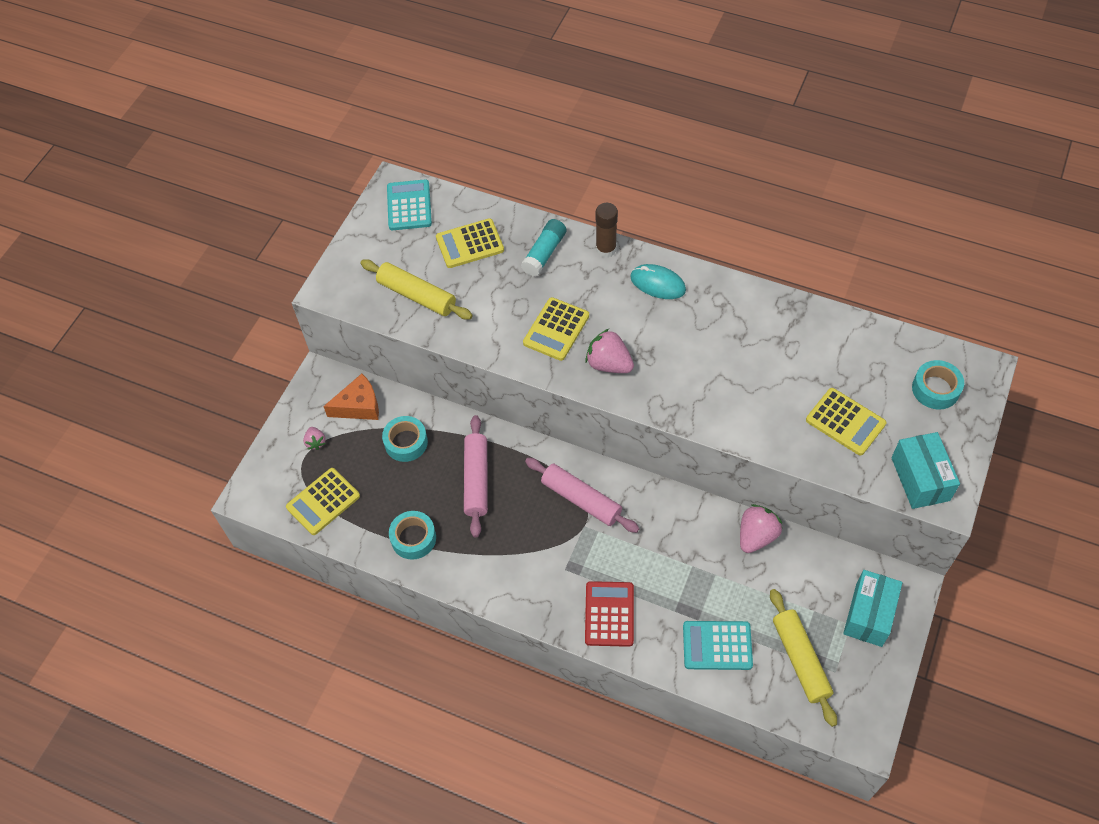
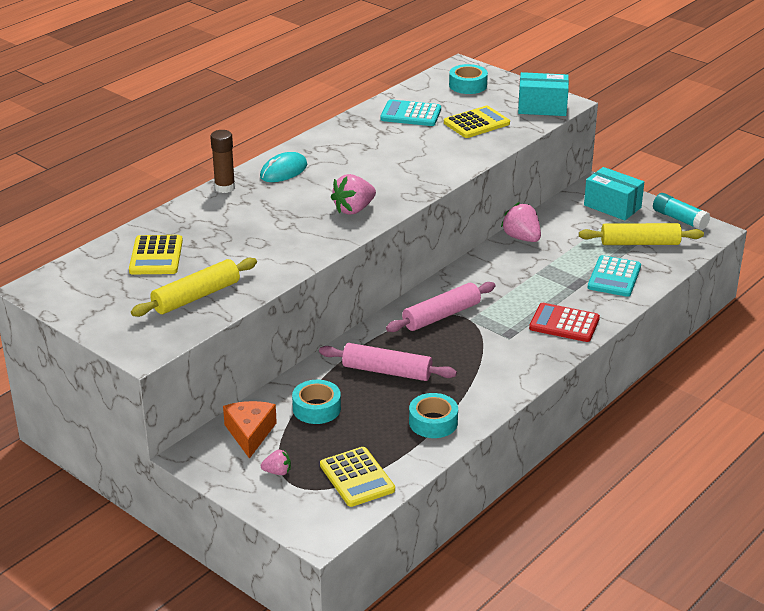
camera: 75 degrees left, 25 degrees down
turquoise calculator [387,179,432,230] -> turquoise calculator moved to [380,99,441,126]
turquoise glue stick [521,219,566,276] -> turquoise glue stick moved to [653,193,710,230]
yellow calculator [523,297,589,361] -> none

